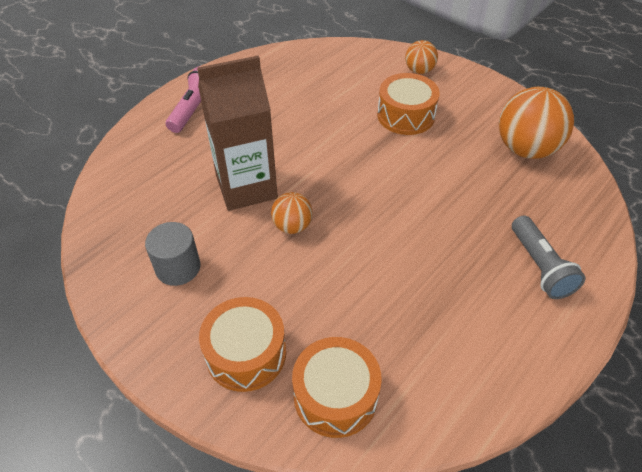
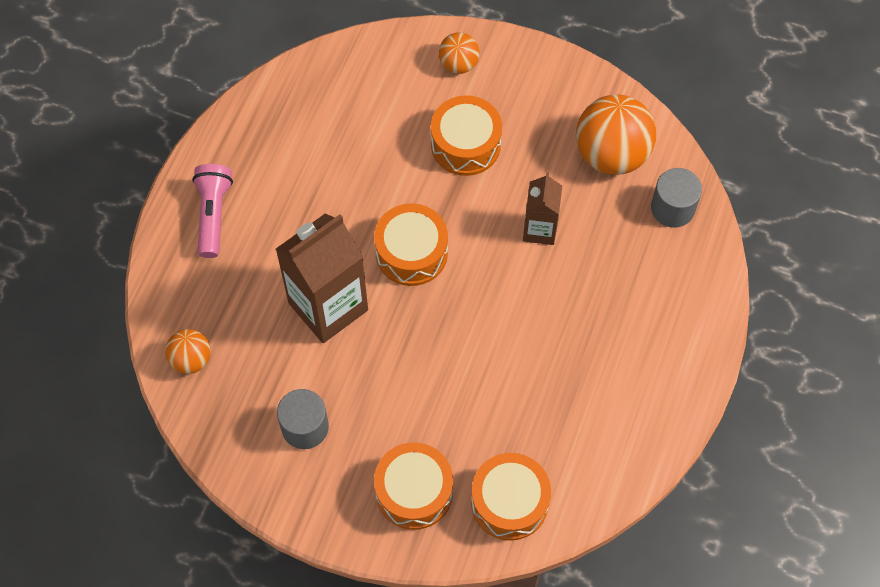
camera: 20 degrees left, 15 degrees up
orange ball [271,192,313,234] -> orange ball moved to [165,329,211,374]
grey flashlight [512,216,586,299] -> none
none -> orange drum [374,203,448,286]
none -> brown carton [523,173,562,245]
none -> grey cylinder [651,168,702,228]

